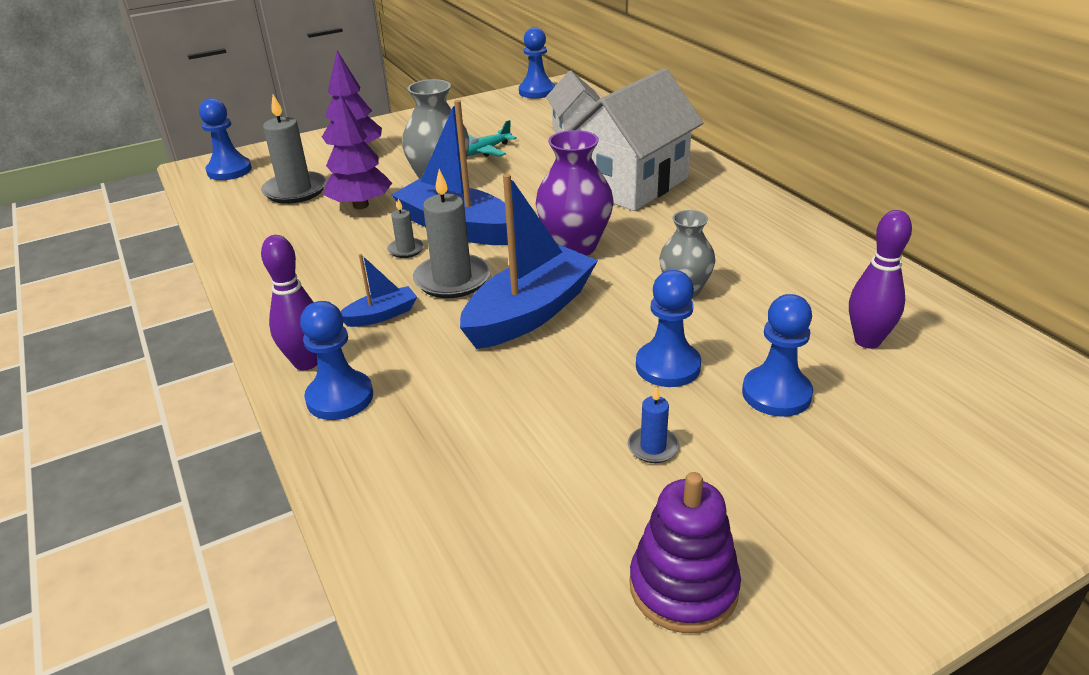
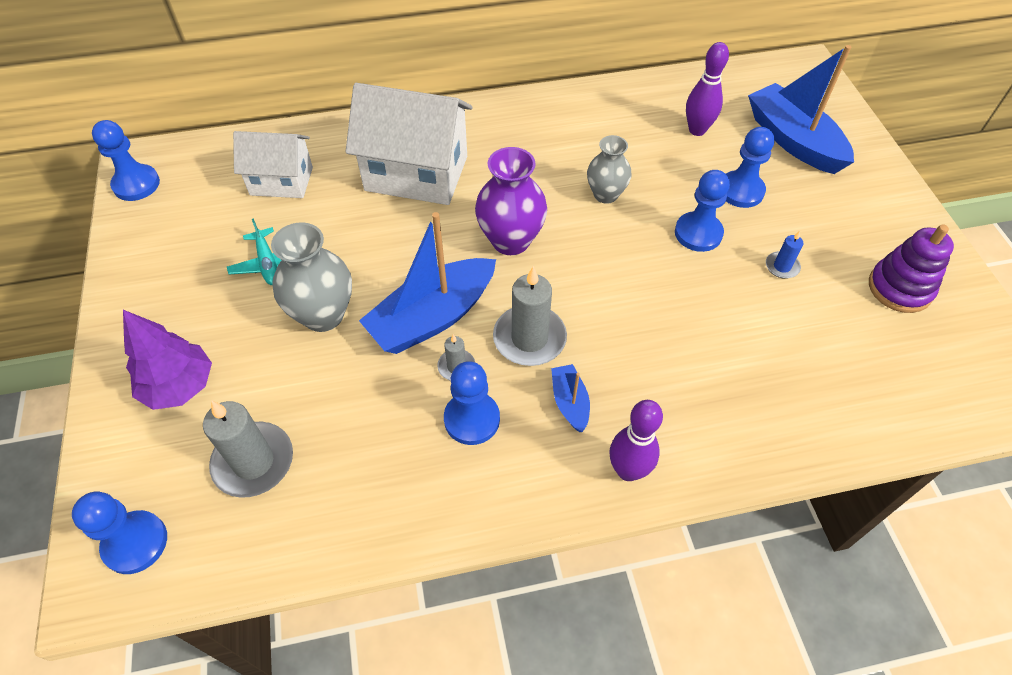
camera: 75 degrees left, 20 degrees up
blue pawn [300,301,373,420] -> blue pawn moved to [444,361,500,445]
purple tree [324,94,392,209] -> none
blue boat [460,174,598,349] -> blue boat moved to [748,45,854,174]
white house [566,68,703,211] -> white house turned 45 degrees counterclockwise [345,83,473,205]

